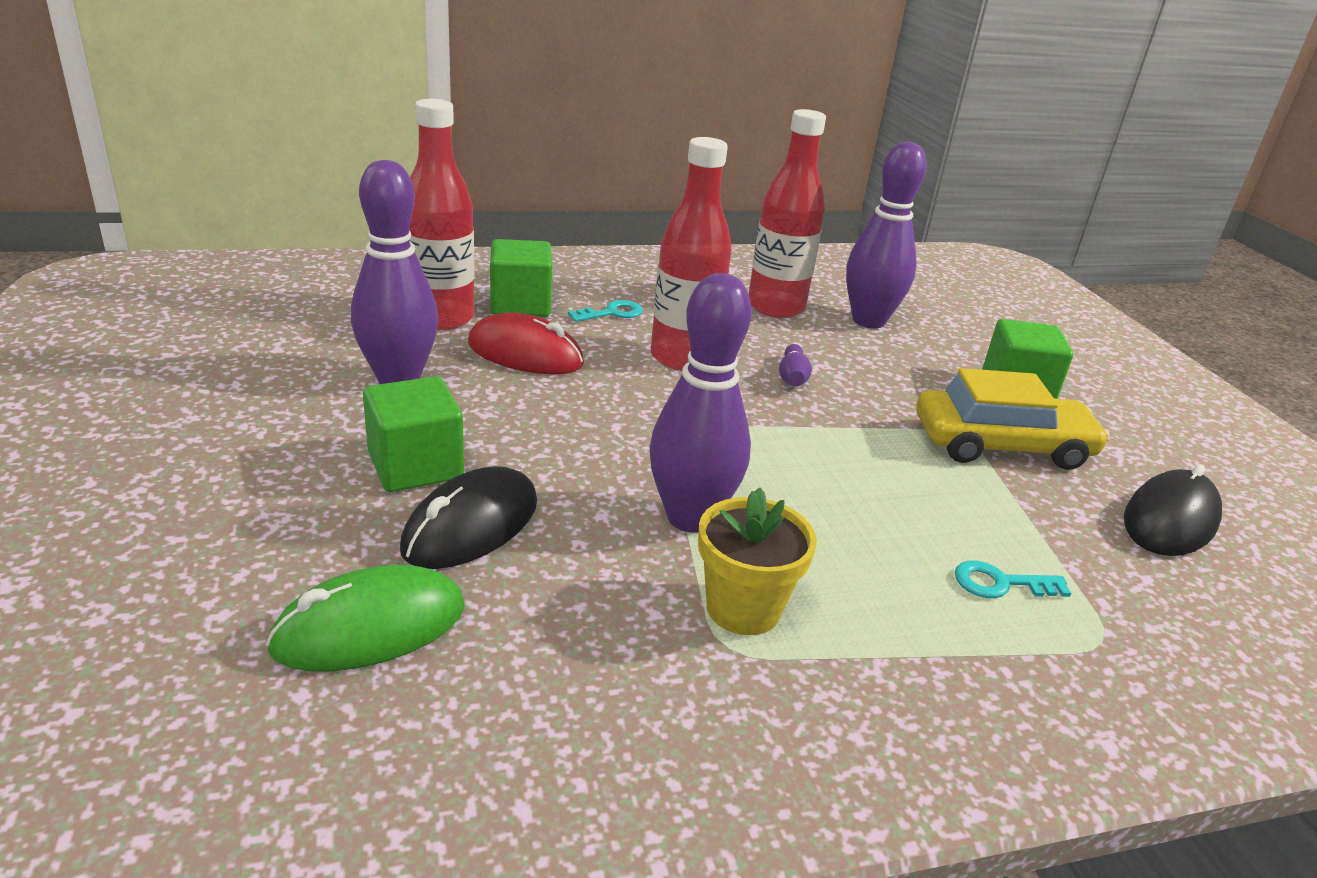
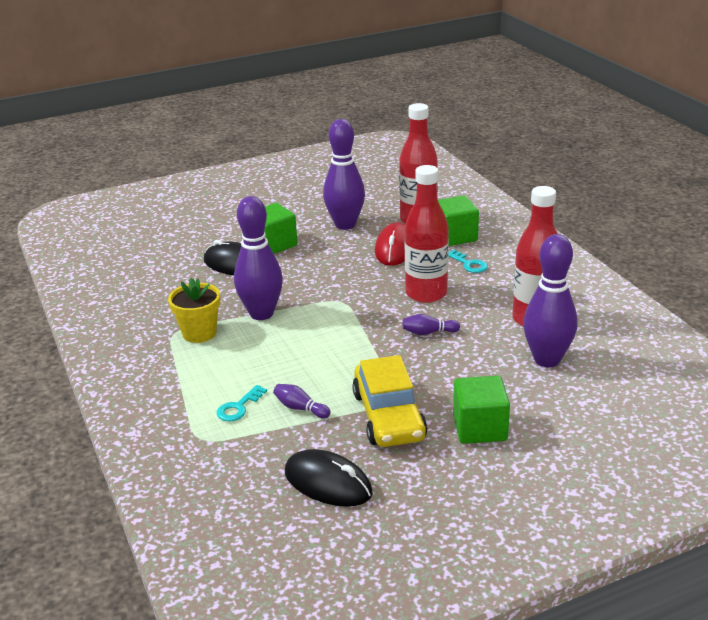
camera: 85 degrees right, 0 degrees up
green mouse [266,565,465,672] -> none
turquoise key [955,560,1071,598] -> turquoise key turned 135 degrees counterclockwise [217,385,267,421]
none -> purple bowling pin [273,384,331,419]

